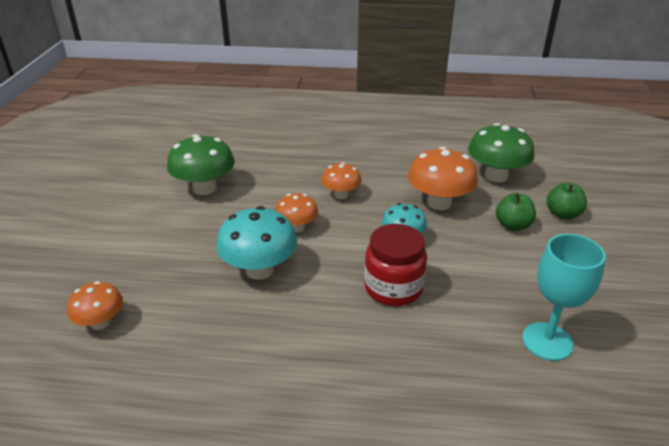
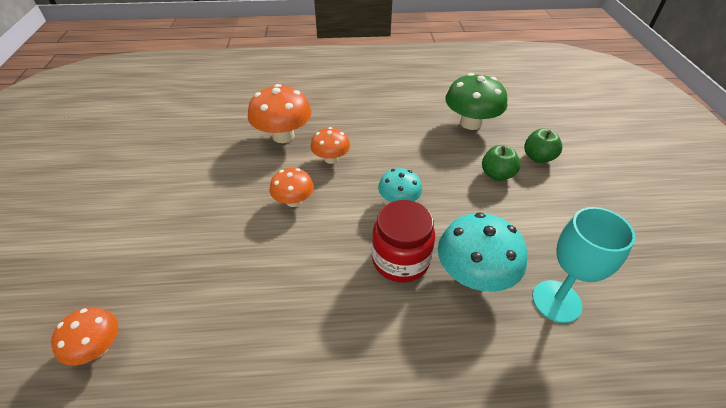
camera: 10 degrees left, 10 degrees up
green mushroom [167,134,235,195] -> none
turquoise mushroom [216,206,297,280] -> turquoise mushroom moved to [438,212,527,292]
orange mushroom [408,147,478,210] -> orange mushroom moved to [248,84,312,143]

